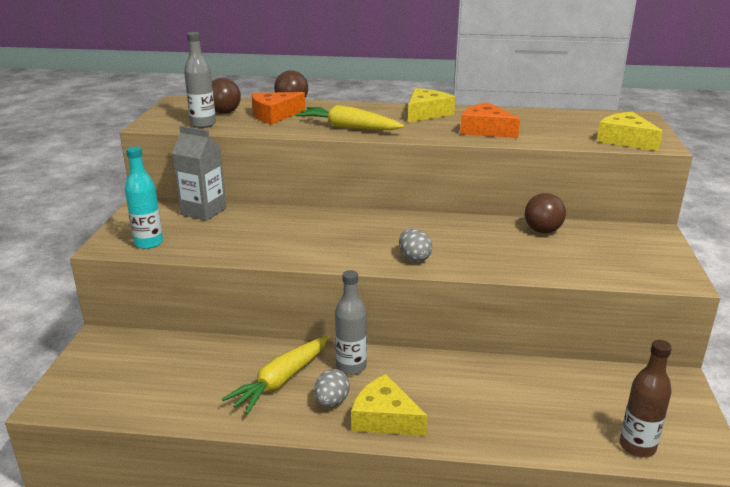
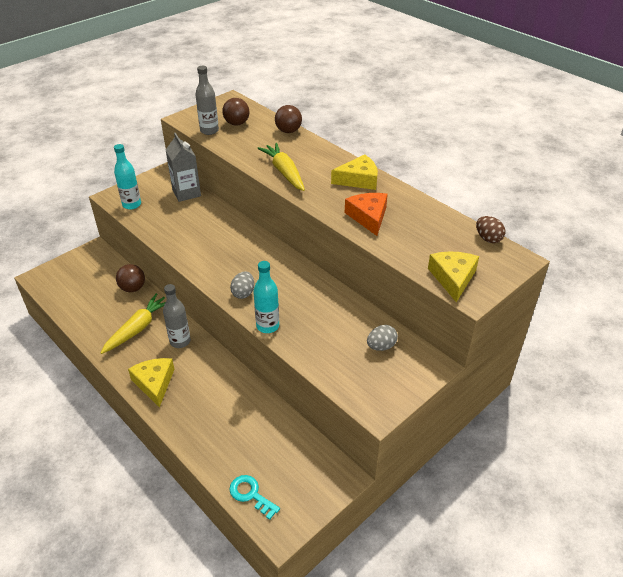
camera: 40 degrees right, 15 degrees up
yellow carrot [222,336,329,414] -> yellow carrot turned 135 degrees clockwise [101,293,166,354]
orange cheese [252,92,305,125] -> none
grey egg [314,369,350,407] -> grey egg moved to [367,325,398,351]
brown ball [525,193,566,233] -> brown ball moved to [116,264,145,292]
brown bottle [620,340,672,457] -> turquoise key [229,475,280,520]
none -> turquoise bottle [253,261,279,333]
none -> brown egg [476,216,505,243]

